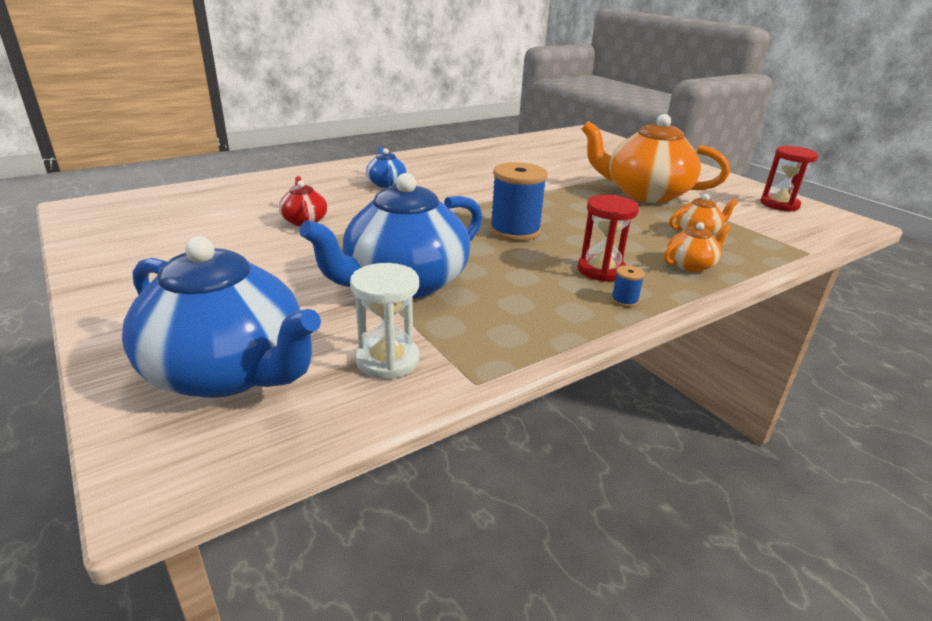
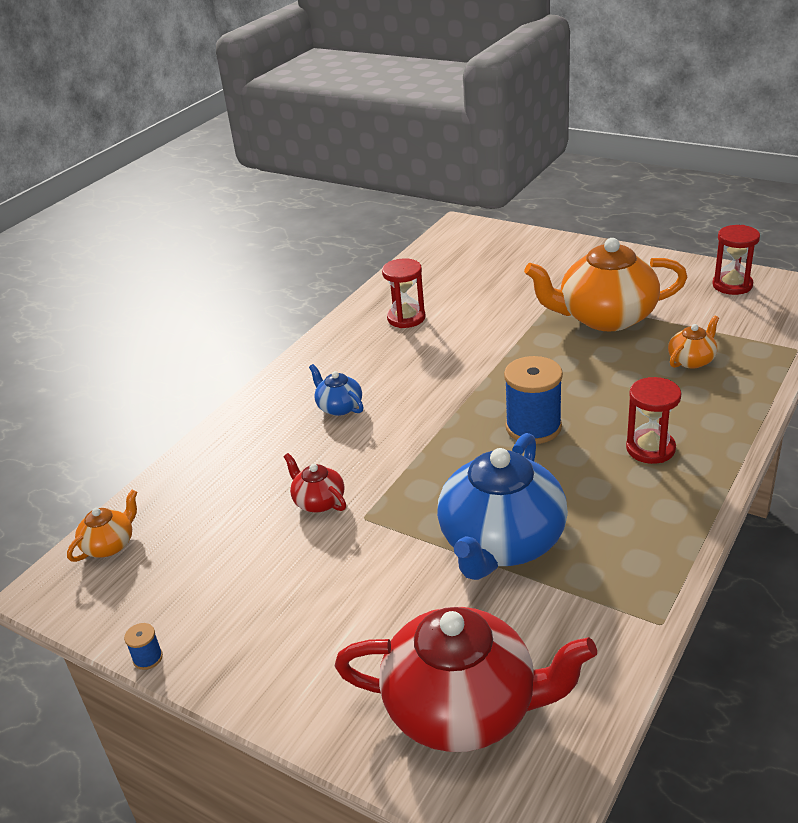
camera: 20 degrees left, 5 degrees up
blue teapot [122,236,321,398] -> red teapot [335,607,597,752]
white hourglass [350,263,419,379] -> none
blue spool [611,265,645,307] -> blue spool moved to [124,623,163,670]
orange teapot [664,222,731,272] -> orange teapot moved to [67,490,138,562]
none -> red hourglass [382,258,426,328]

